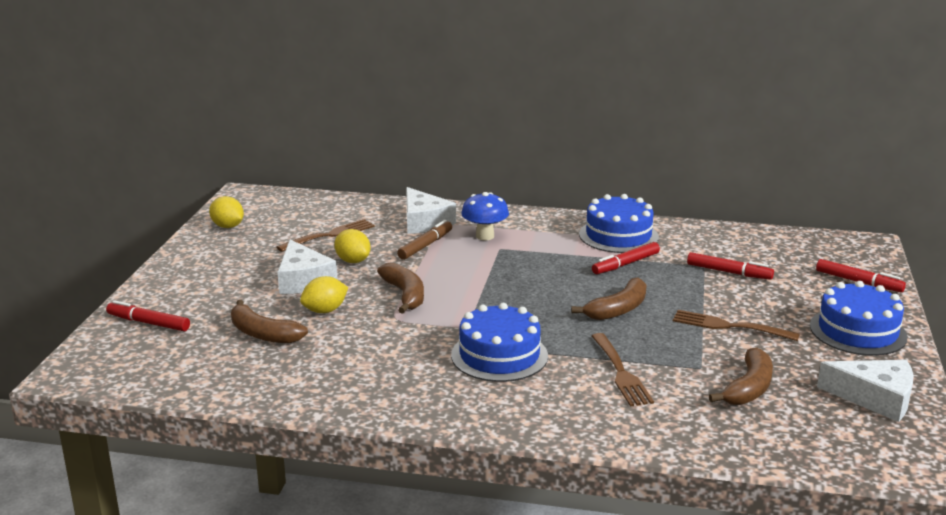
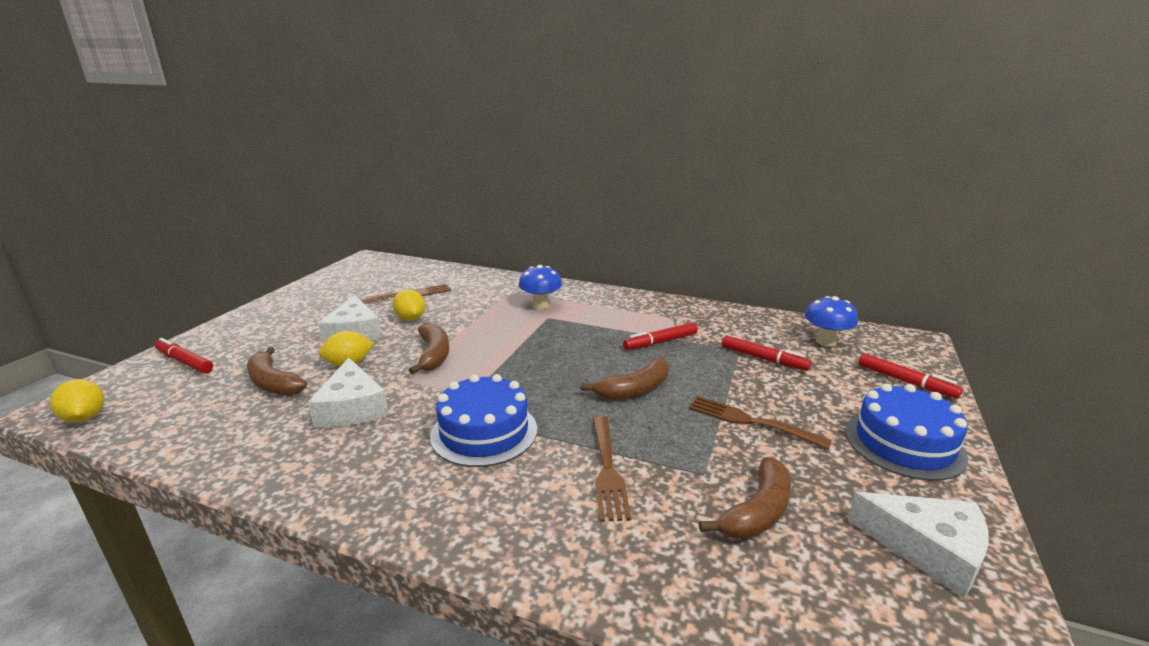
camera: 10 degrees right, 0 degrees up
yellow lemon [209,196,244,228] -> yellow lemon moved to [50,379,104,422]
brown marker [397,220,452,260] -> none
white cheese [406,187,456,234] -> white cheese moved to [308,358,389,427]
blue cake [579,194,659,253] -> none
none -> blue mushroom [805,296,858,347]

